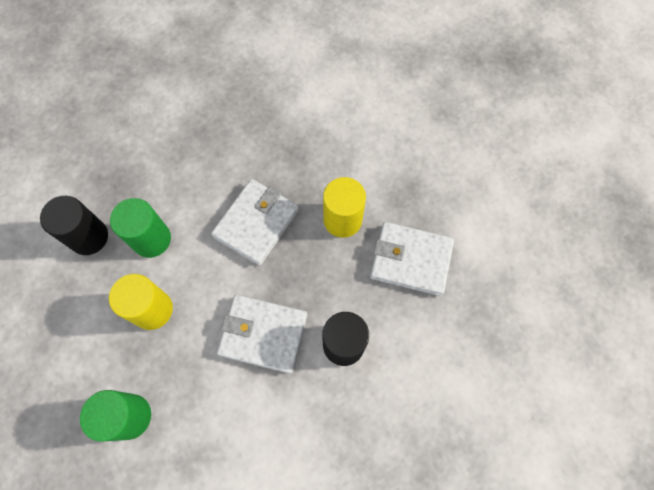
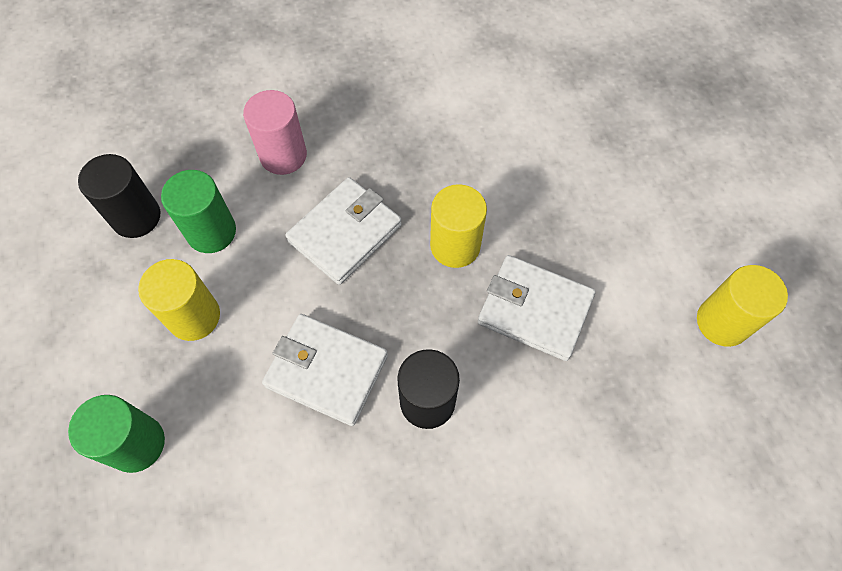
camera: 10 degrees right, 5 degrees down
none -> pink cylinder [243,90,307,175]
none -> yellow cylinder [697,265,788,347]

